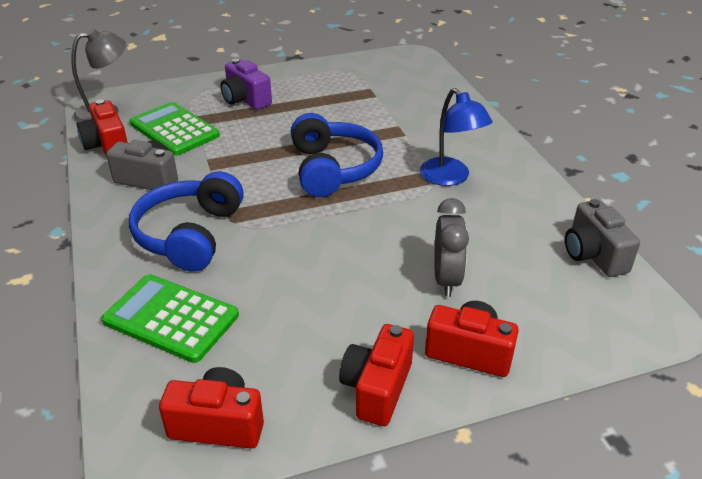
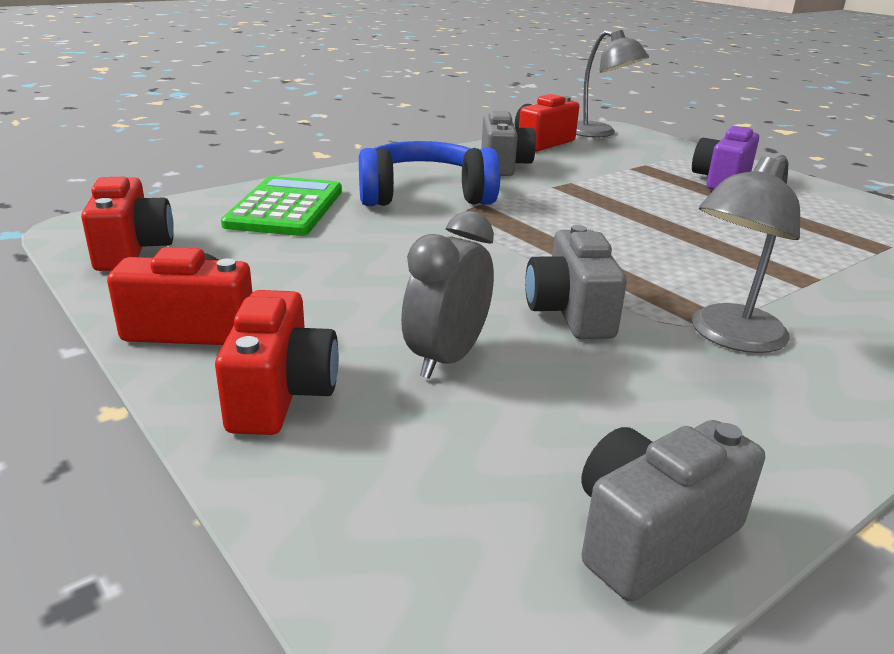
camera: 70 degrees right, 10 degrees down
green calculator [130,102,220,156] -> none
blue headphones [291,113,383,197] -> none
blue lamp [420,88,492,186] -> grey lamp [692,155,800,353]
grey clock [434,198,469,297] -> grey clock turned 135 degrees clockwise [401,211,494,379]
none -> grey camera [525,225,627,339]

